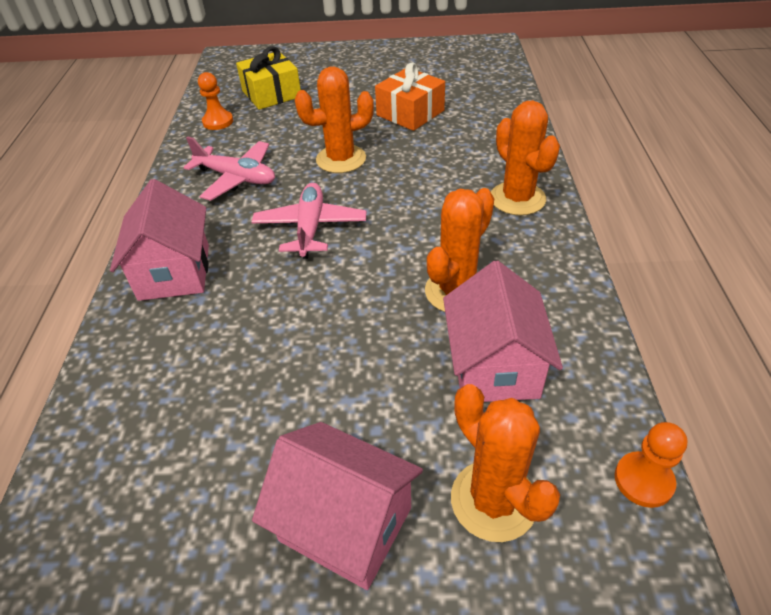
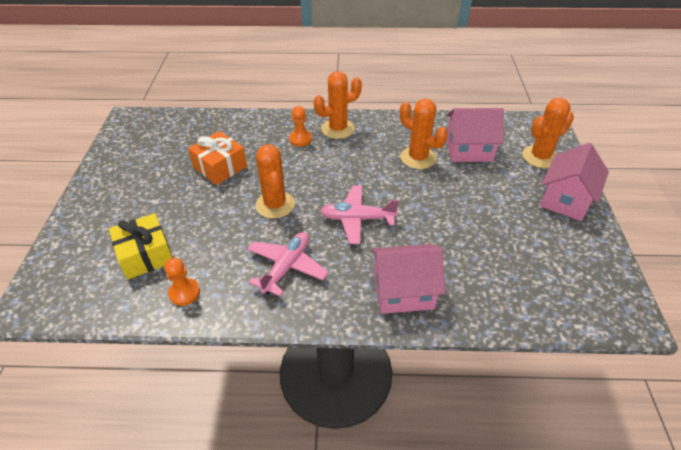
camera: 90 degrees left, 0 degrees up
orange pawn [615,422,687,508] -> orange pawn moved to [289,106,312,147]

